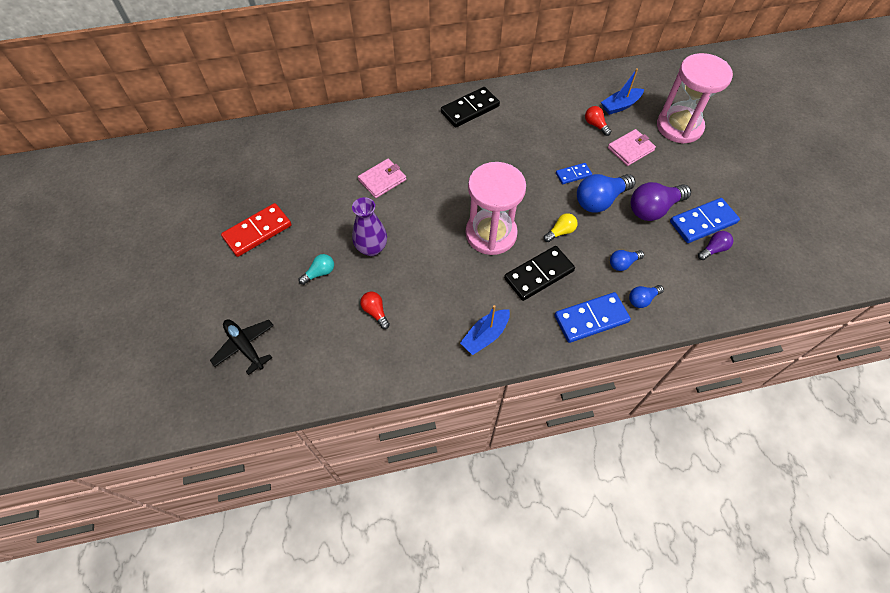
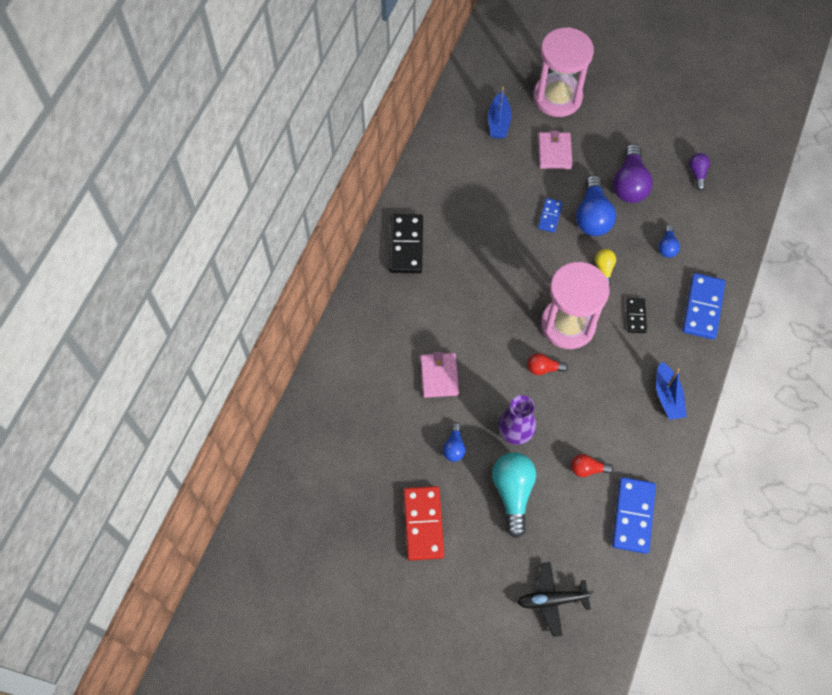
camera: 55 degrees left, 5 degrees up
turquoise light bulb [299,254,334,285] -> turquoise light bulb [492,452,536,538], size x1.89
black domino [504,246,575,301] -> black domino [626,298,647,333], size x0.56
red light bulb [585,106,611,136] -> red light bulb moved to [527,353,568,375]
blue light bulb [629,285,664,308] -> blue light bulb moved to [443,423,466,462]
blue domino [670,198,740,243] -> blue domino moved to [612,477,656,554]

